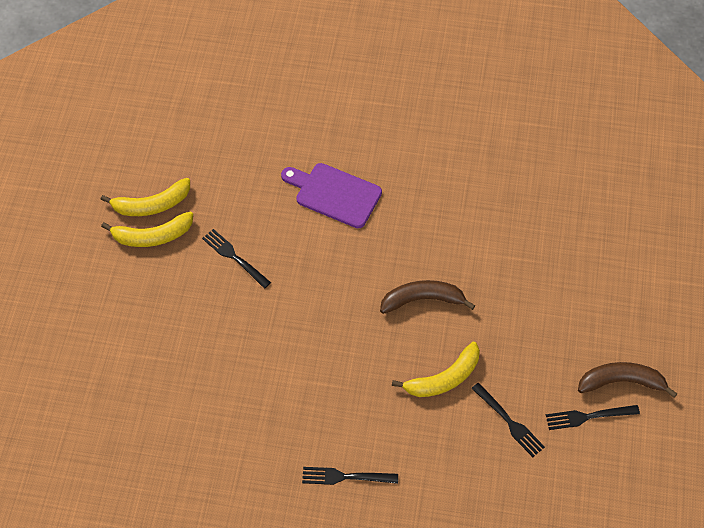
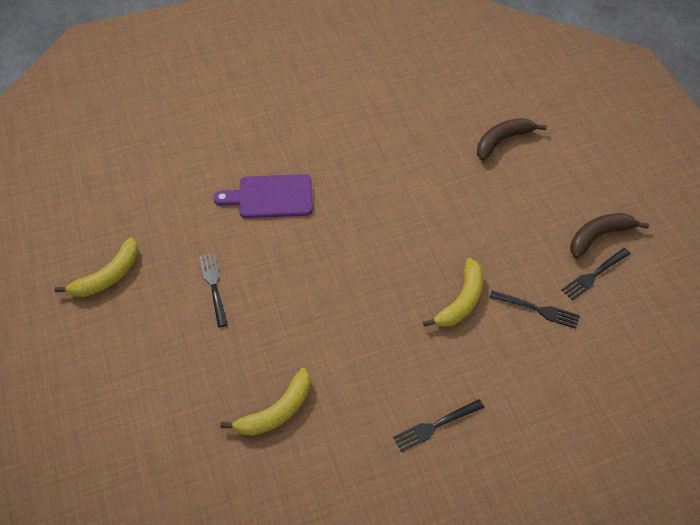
camera: 30 degrees left, 5 degrees down
yellow banana [101,212,193,247] -> yellow banana moved to [220,368,310,436]
black fork [202,229,271,289] -> black fork turned 60 degrees clockwise [200,253,228,327]
brown banana [380,280,476,314] -> brown banana moved to [477,118,547,161]

